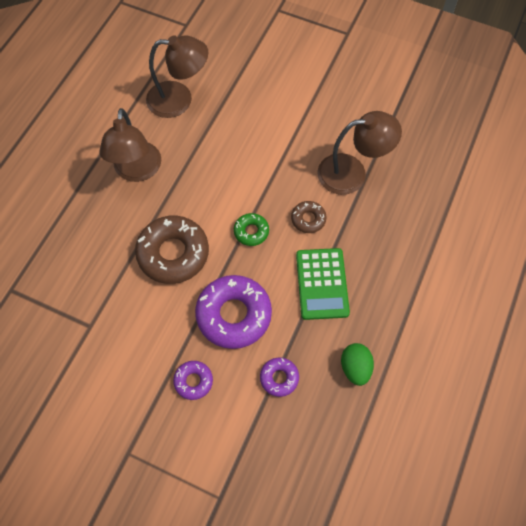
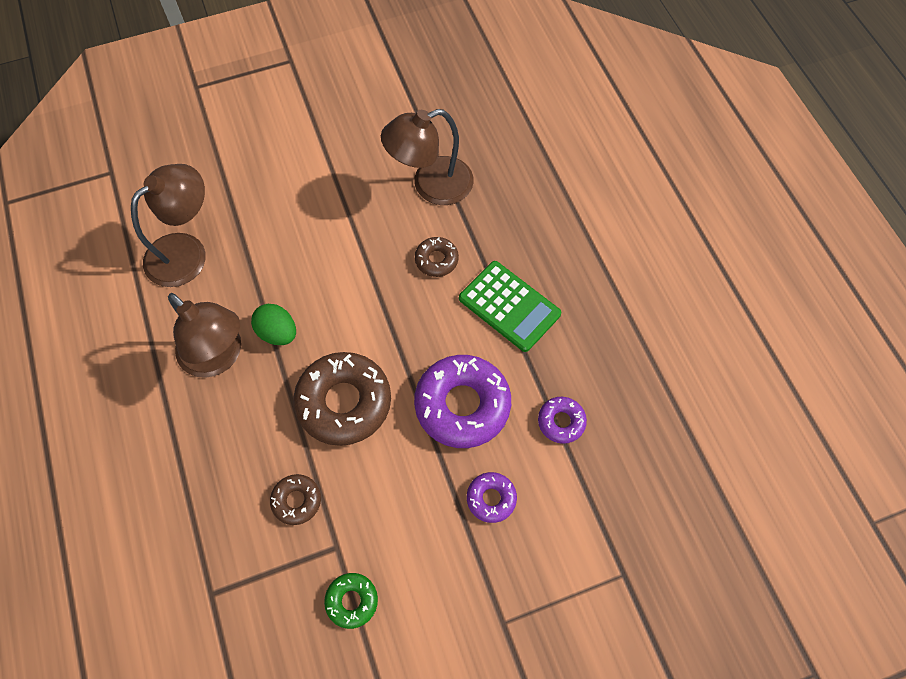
camera: 45 degrees left, 0 degrees up
green donut [234,213,269,246] -> green donut moved to [324,573,378,629]
brown lamp [317,111,402,195] -> brown lamp turned 150 degrees counterclockwise [381,109,474,205]
green egg [341,343,374,386] -> green egg moved to [251,304,296,345]
none -> brown donut [270,474,321,525]

